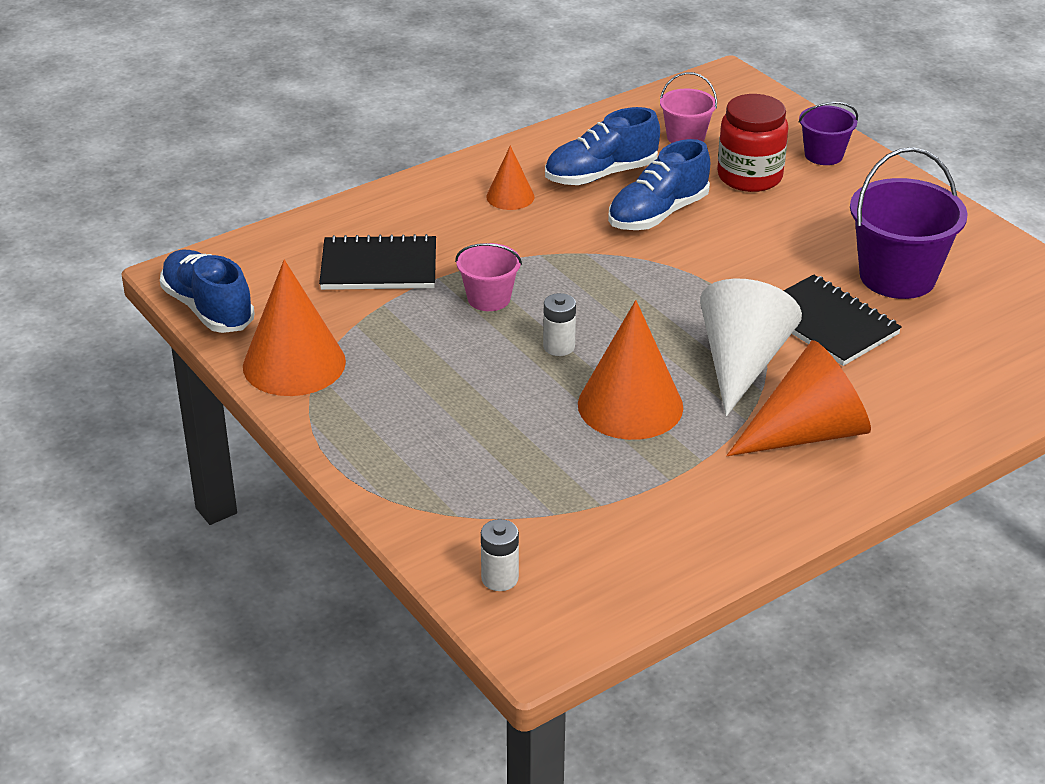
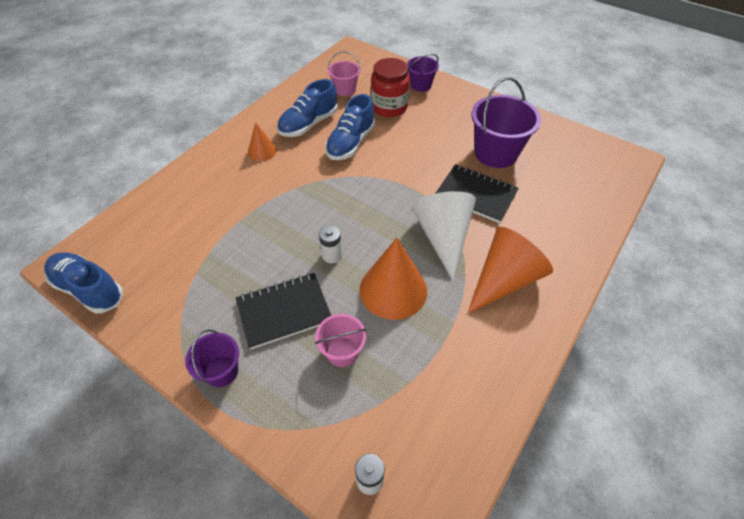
camera: 20 degrees left, 15 degrees up
orange cone [243,260,346,396] -> none
black notebook [319,234,436,290] -> black notebook moved to [236,273,331,349]
pink bucket [455,243,522,311] -> pink bucket moved to [315,314,366,367]
none -> purple bucket [185,329,239,387]

